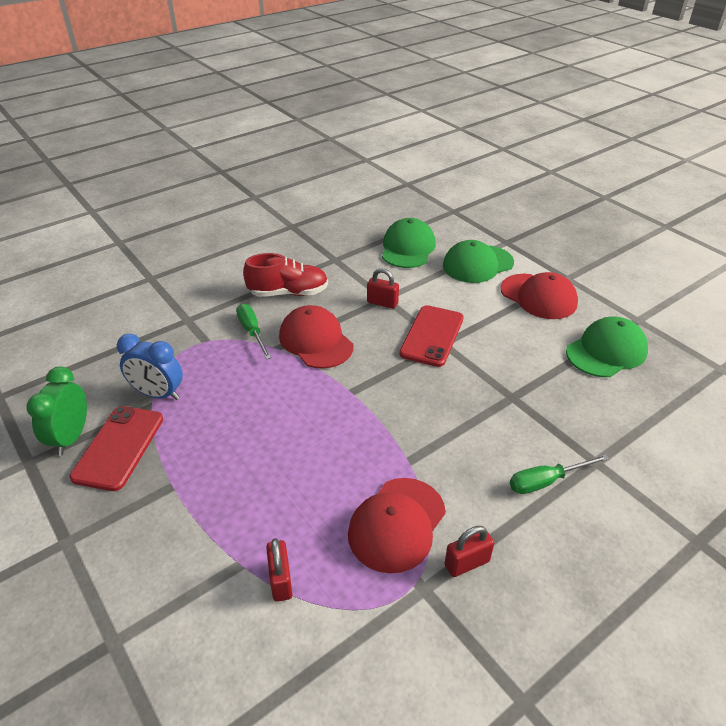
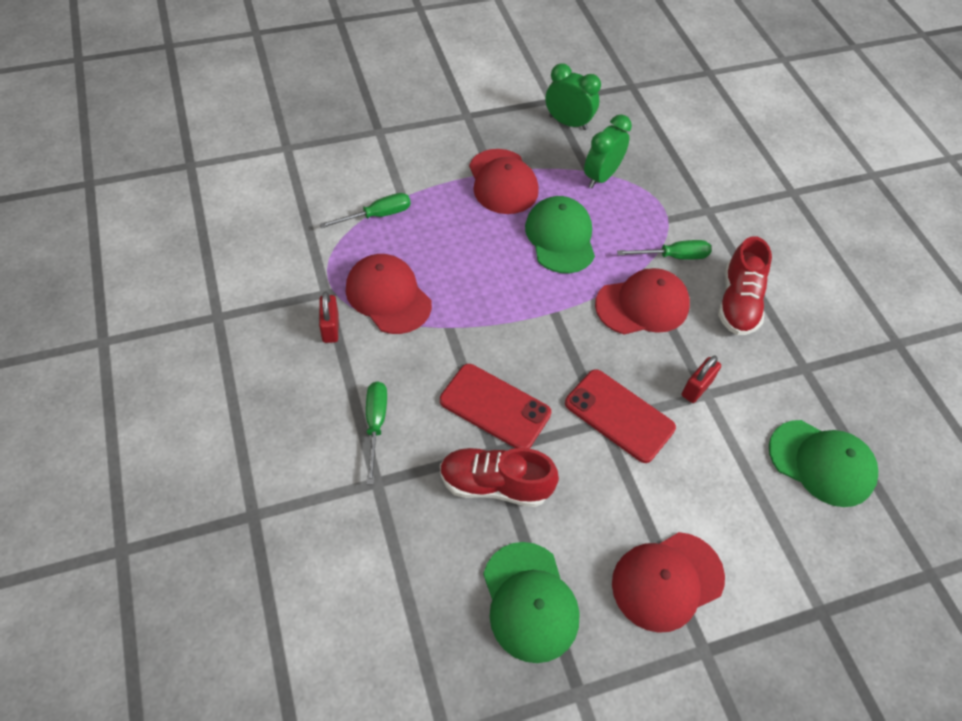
camera: 105 degrees right, 15 degrees up
red phone [70,406,163,491] -> red phone moved to [440,364,551,449]
blue clock [117,333,183,400] -> green clock [584,114,632,188]
red padlock [266,538,293,602] -> green screwdriver [320,193,411,228]
green cap [443,240,514,283] -> green cap moved to [525,196,595,273]
none -> red shoe [440,448,559,507]
none -> red cap [469,149,539,214]

